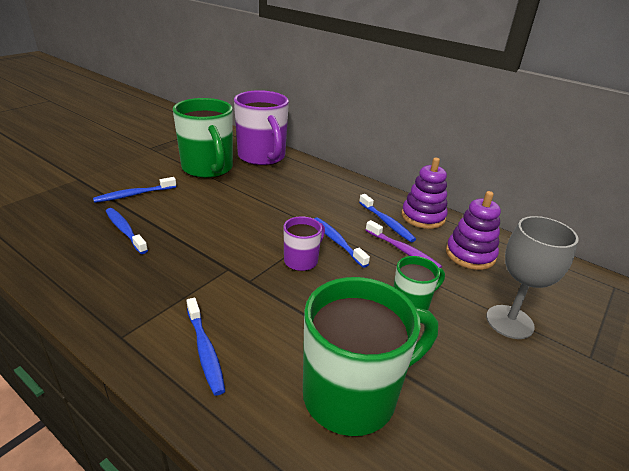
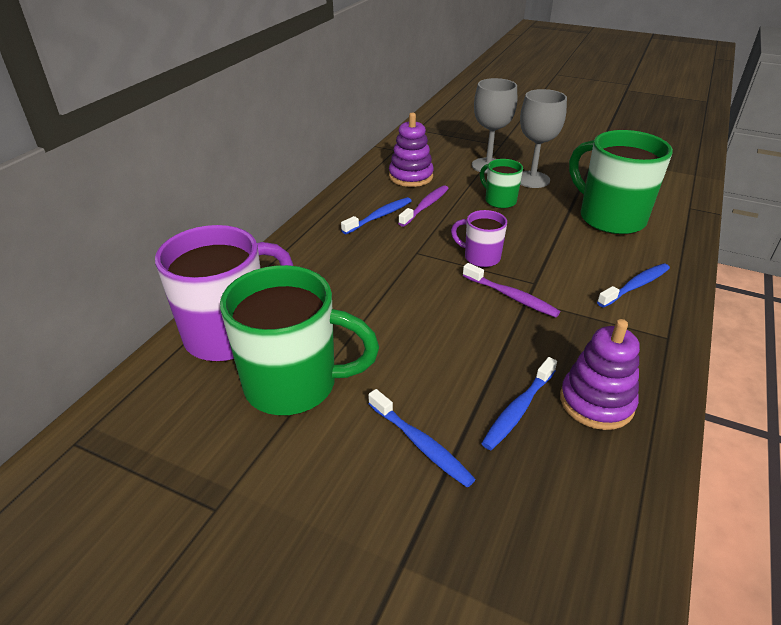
camera: 100 degrees left, 5 degrees up
green mug [173,98,233,178] -> green mug turned 45 degrees clockwise [220,265,379,416]
blue toothbrush [314,217,370,268] -> none
purple stacking toy [402,158,448,229] -> purple stacking toy moved to [560,319,640,430]
none -> purple toothbrush [463,263,560,318]
none -> grey goblet [520,89,567,188]

